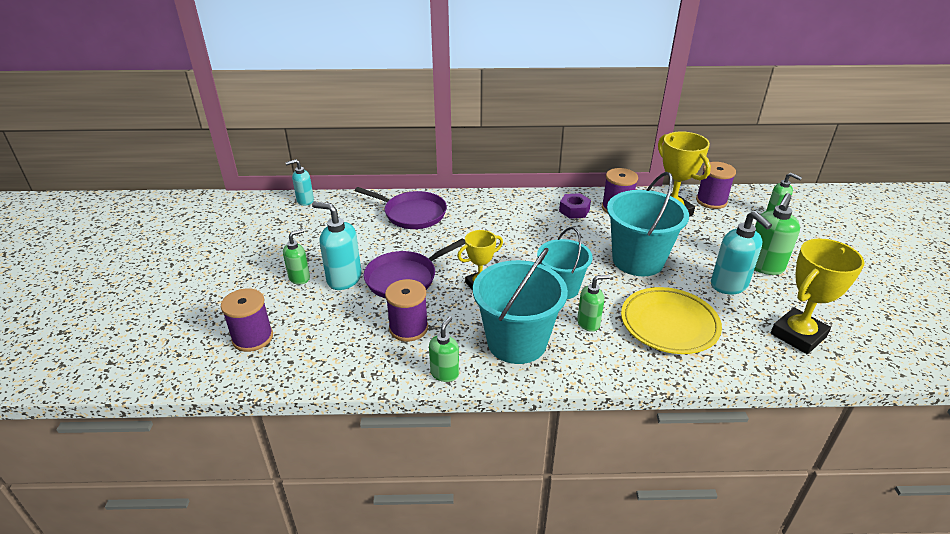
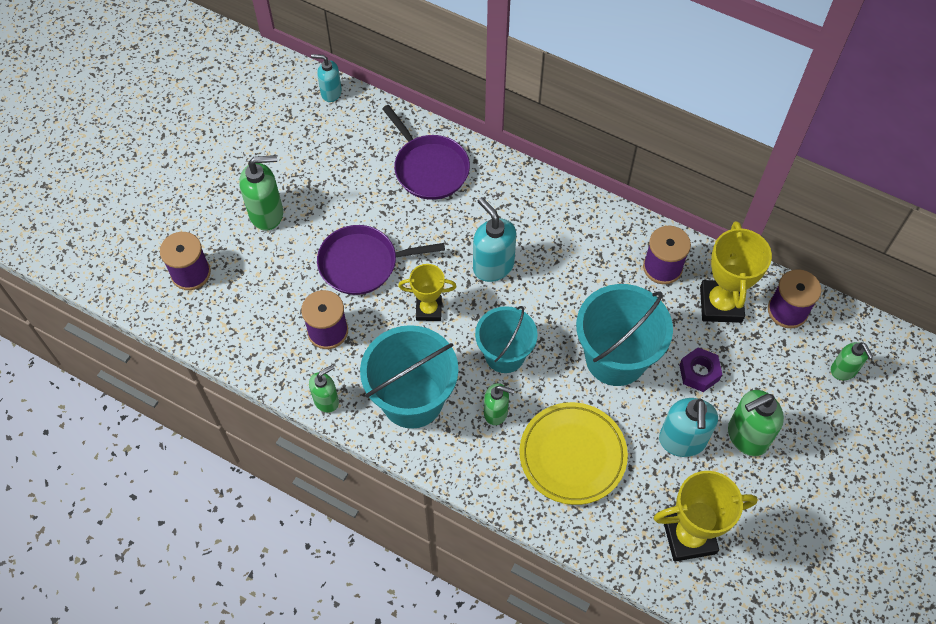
camera: 30 degrees right, 25 degrees up
green soap dispenser [283,229,310,285] -> green soap dispenser [239,155,283,231], size x1.59
turquoise soap dispenser [312,201,362,290] -> turquoise soap dispenser moved to [473,197,516,282]
purple nut [559,193,591,219] -> purple nut moved to [679,347,722,392]

